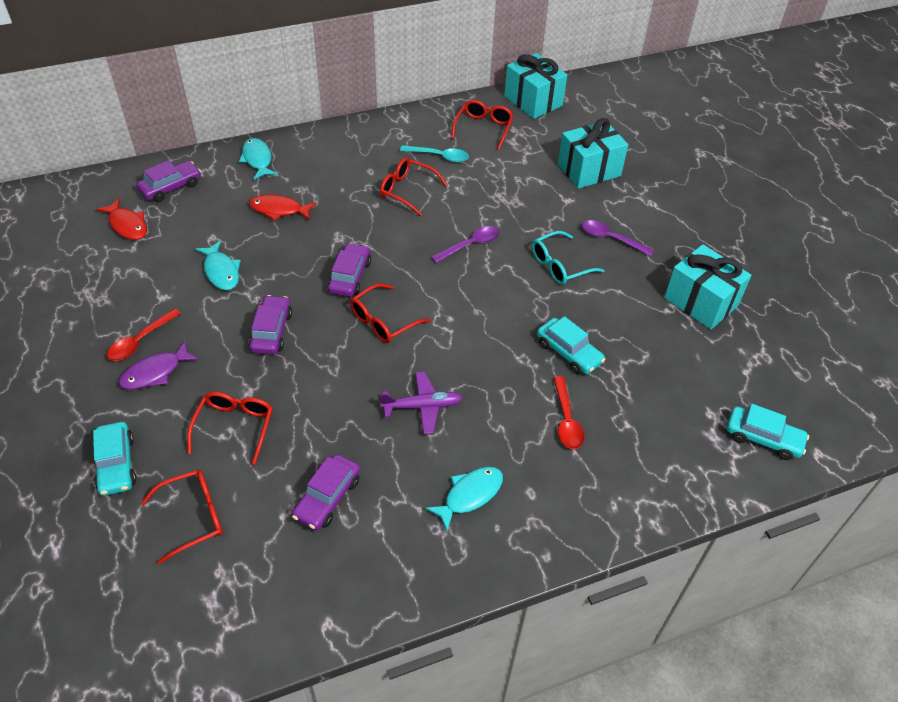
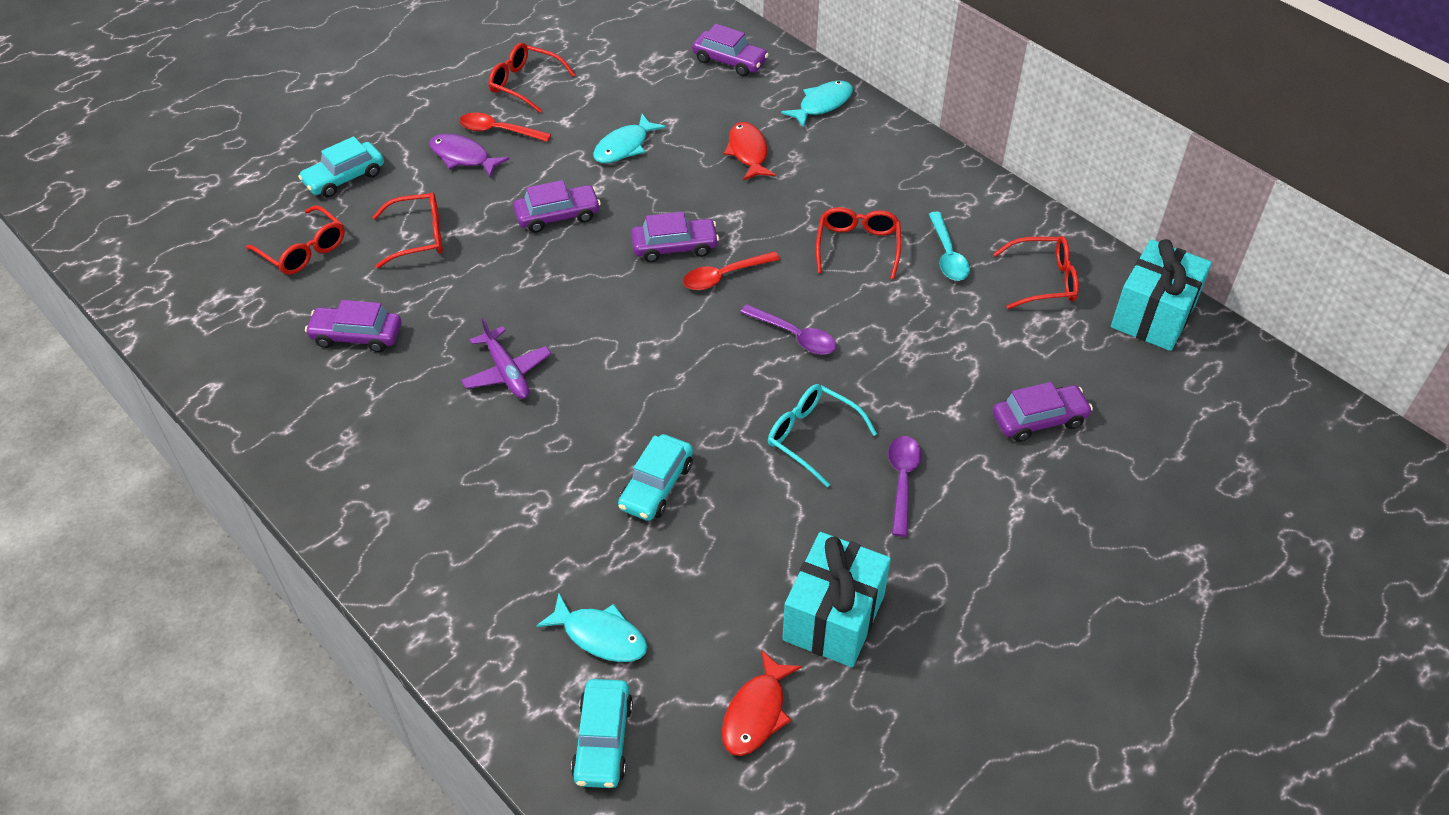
camera: 70 degrees right, 0 degrees up
red fish [96,198,147,240] -> red fish moved to [722,650,802,756]
red glasses [350,283,431,343] -> red glasses moved to [489,43,575,113]
turquoise fish [425,467,503,531] -> turquoise fish moved to [536,594,647,662]
red spoon [553,376,585,449] -> red spoon moved to [683,251,780,290]
turquoise gift [558,118,628,189] -> purple car [992,382,1093,442]

